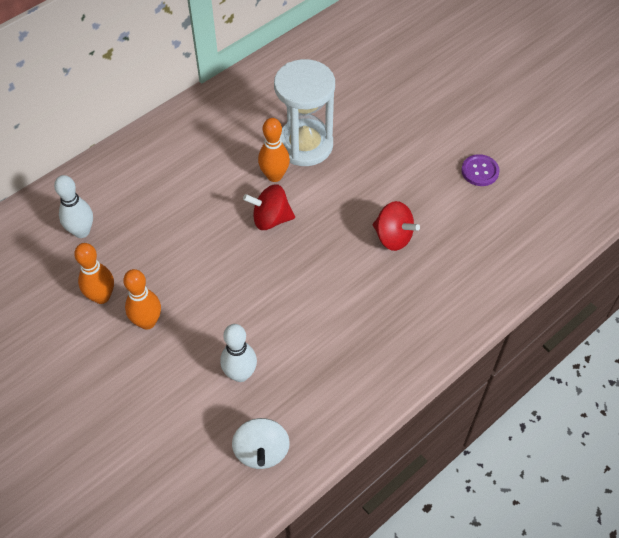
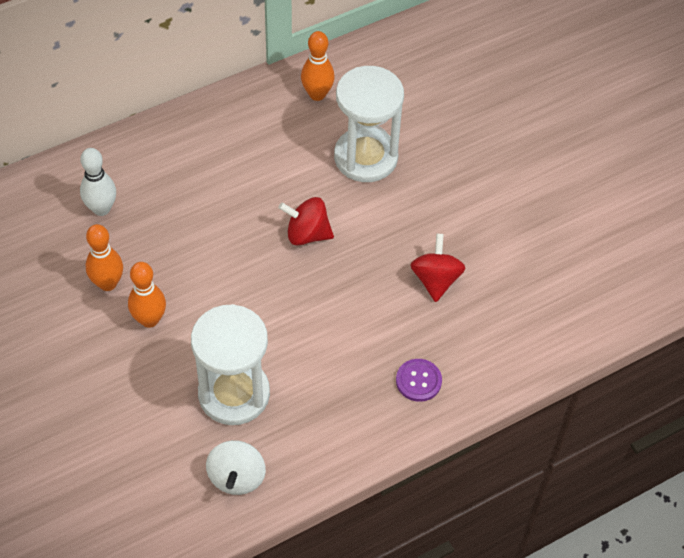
camera: 10 degrees right, 0 degrees up
white bowling pin [220,324,257,382] -> white hourglass [191,304,270,425]
orange bowling pin [258,118,290,182] -> orange bowling pin moved to [301,31,335,101]
red spinning top [373,201,420,251] -> red spinning top turned 135 degrees counterclockwise [411,234,465,302]
purple button [461,154,500,186] -> purple button moved to [396,359,442,402]

